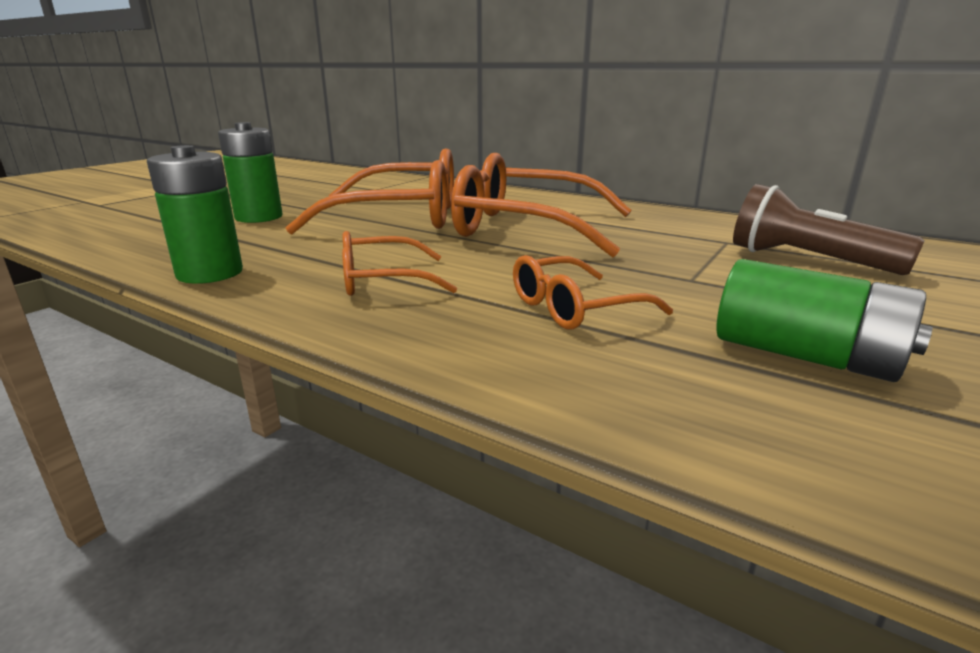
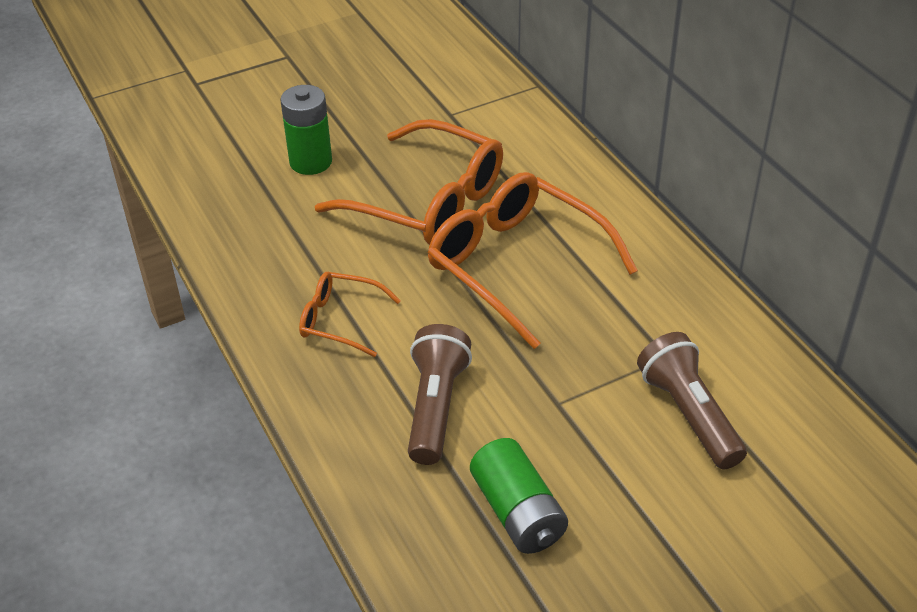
camera: 30 degrees right, 20 degrees up
green battery [147,145,243,284] -> none
orange glasses [513,255,673,330] -> brown flashlight [408,324,472,465]

